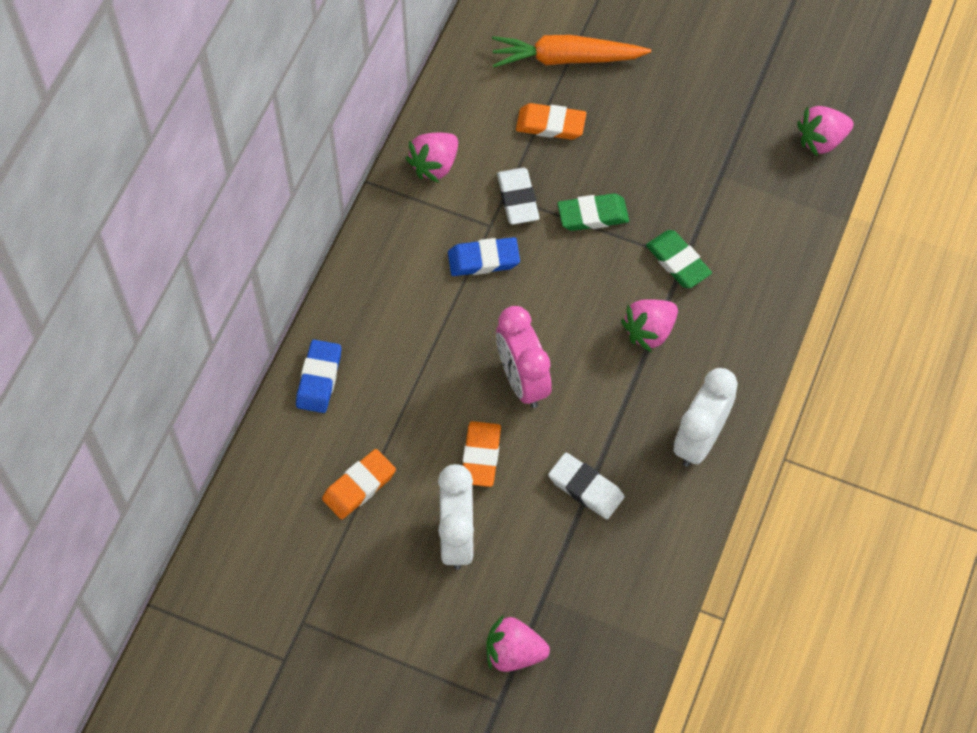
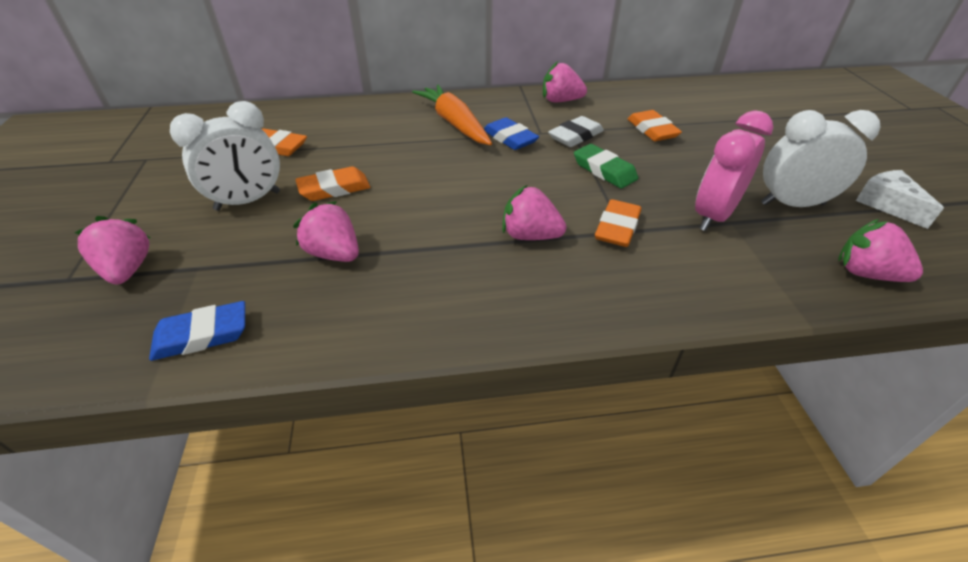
camera: 60 degrees right, 20 degrees down
blue eraser [296,340,341,413] -> blue eraser moved to [149,301,245,361]
orange carrot [492,35,651,68] -> orange carrot moved to [412,85,492,145]
pink clock [496,306,552,408] -> pink clock moved to [695,110,773,231]
white eraser [548,453,624,519] -> pink strawberry [293,201,359,262]
green eraser [646,230,712,288] -> orange eraser [595,199,641,247]
white clock [673,368,738,467] -> white clock moved to [761,110,881,207]
none -> white cheese [856,170,944,229]

